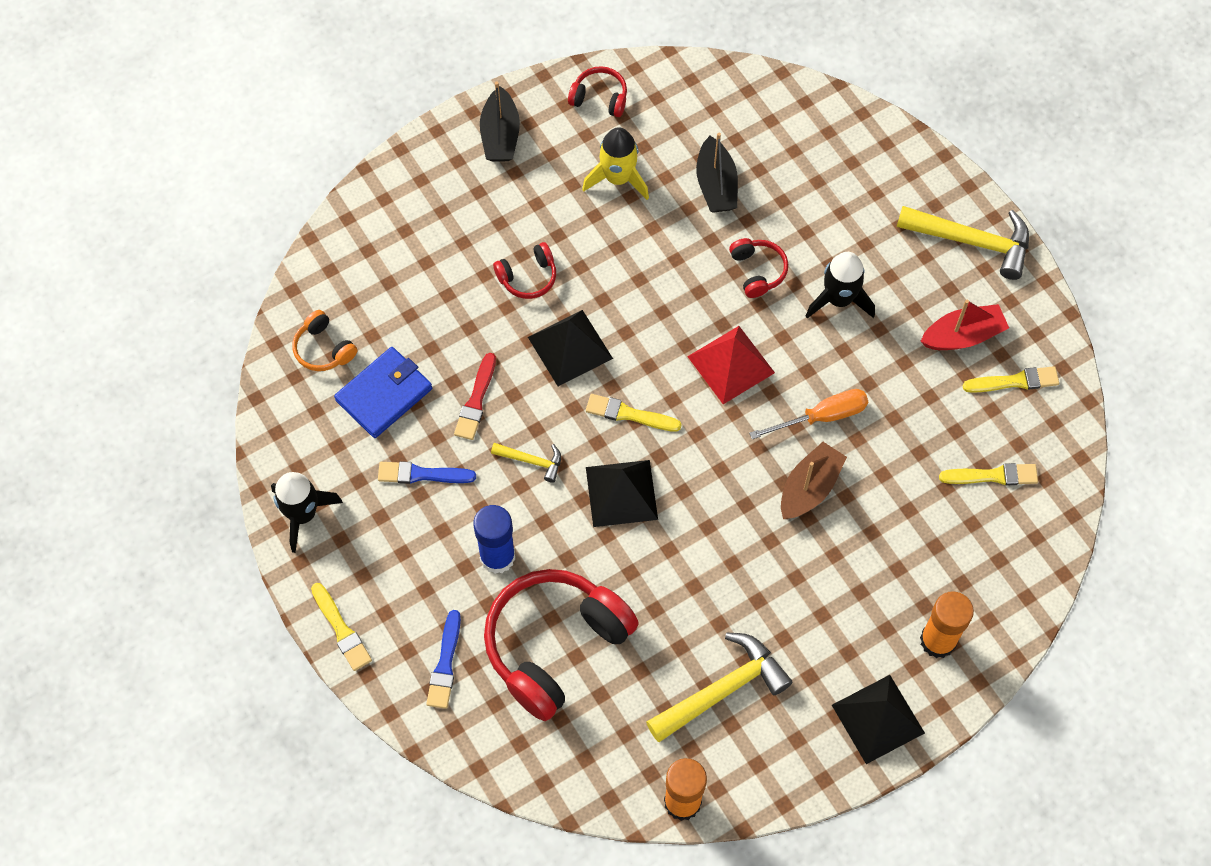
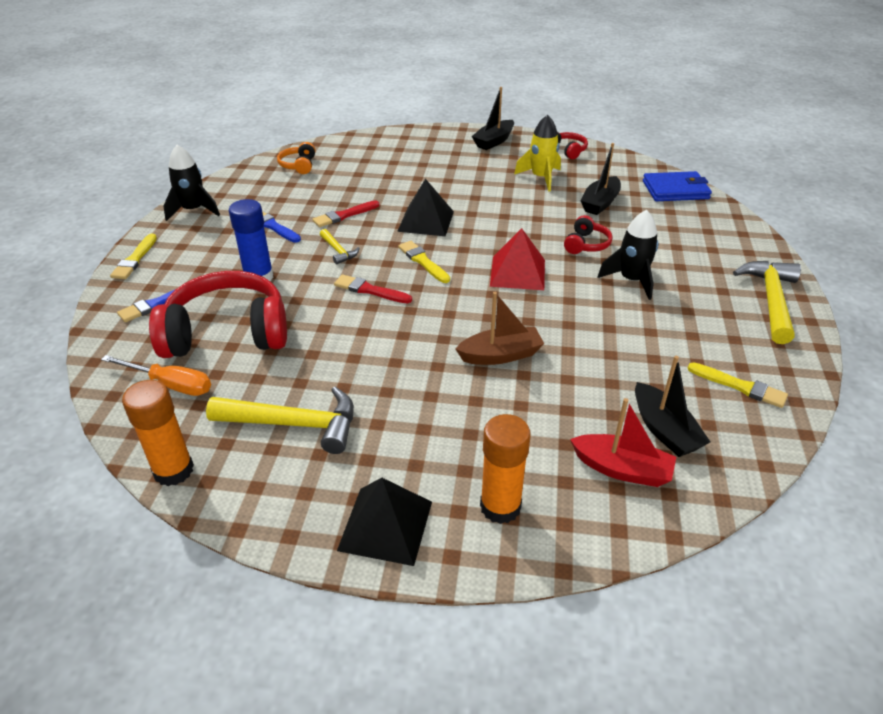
camera: 40 degrees right, 25 degrees down
blue wallet [334,347,432,438] -> blue wallet moved to [643,171,712,201]
red headphones [493,242,556,299] -> none
black pyramid [586,460,658,527] -> red brush [334,274,412,303]
orange screwdriver [749,389,868,439] -> orange screwdriver moved to [101,355,211,396]
yellow hammer [897,206,1029,280] -> yellow hammer turned 135 degrees counterclockwise [733,261,801,344]
red boat [920,300,1009,350] -> red boat moved to [570,398,676,487]
yellow brush [939,463,1038,485] -> black boat [635,356,710,457]

